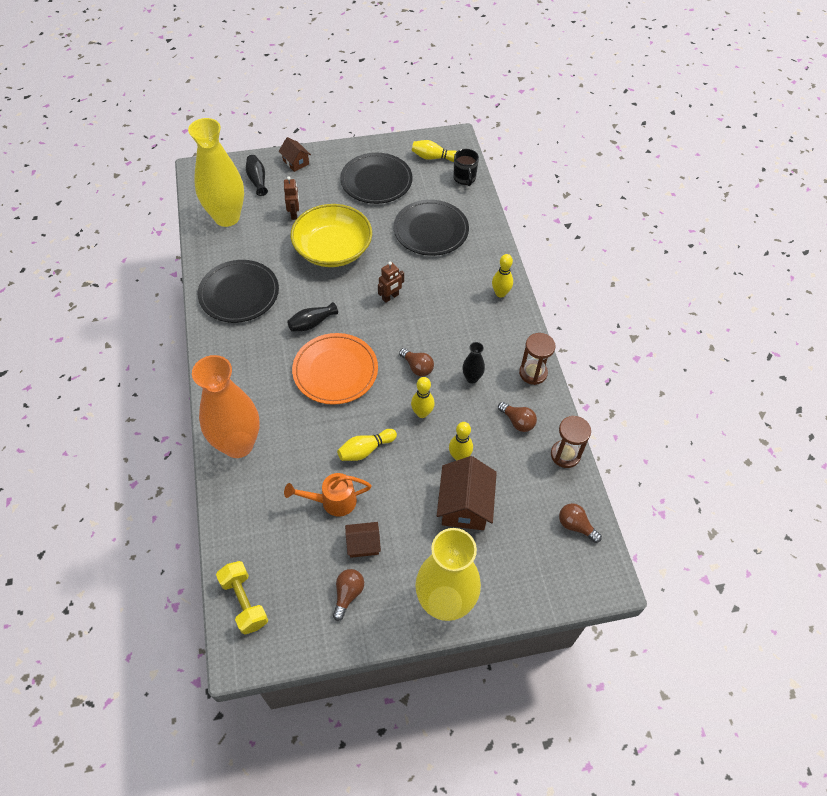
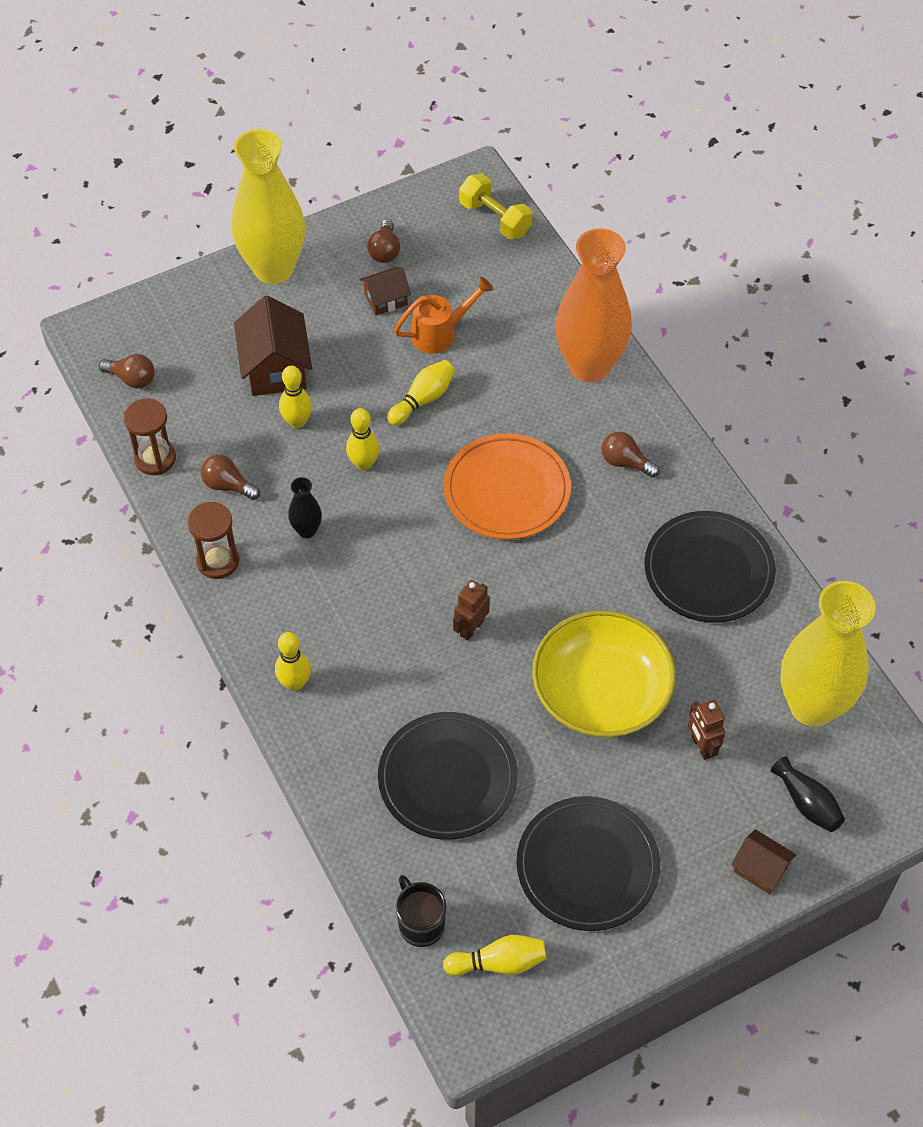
camera: 165 degrees right, 0 degrees up
black vase [287,302,338,332] -> none
brown light bulb [399,348,434,377] -> brown light bulb moved to [601,432,660,478]

